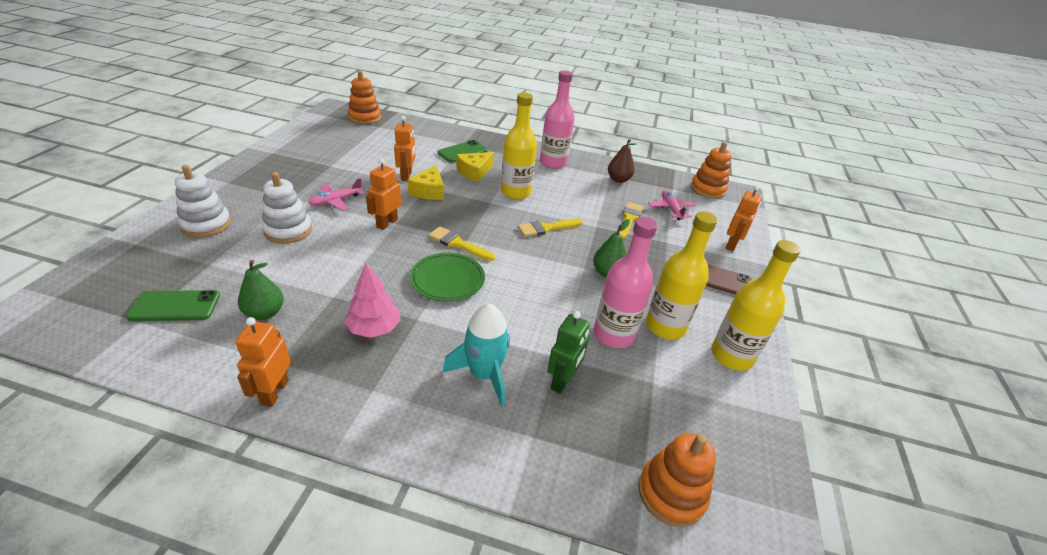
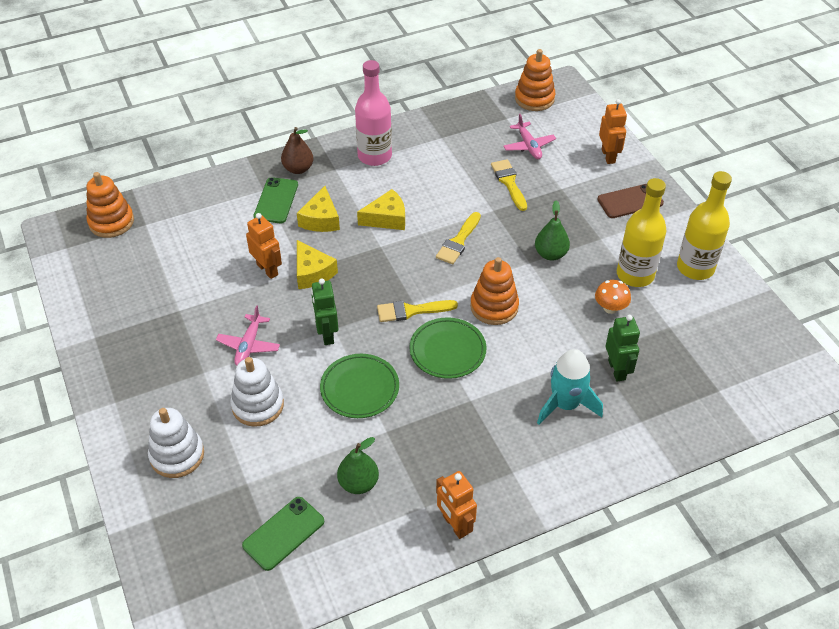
camera: 35 degrees left, 10 degrees up
pink tree [344,264,401,338] -> none
orange robot [366,158,401,230] -> green robot [311,278,338,345]
yellow bottle [501,93,537,199] -> yellow cheese [357,189,405,230]
pink bottle [594,217,658,348] -> orange mushroom [595,280,631,314]
brown pear [608,139,636,183] -> brown pear moved to [281,127,313,174]
orange stacking toy [638,433,716,527] -> orange stacking toy moved to [470,257,519,325]
pink plane [648,190,696,220] -> pink plane turned 150 degrees counterclockwise [503,114,556,159]
none -> green plate [320,354,399,418]

